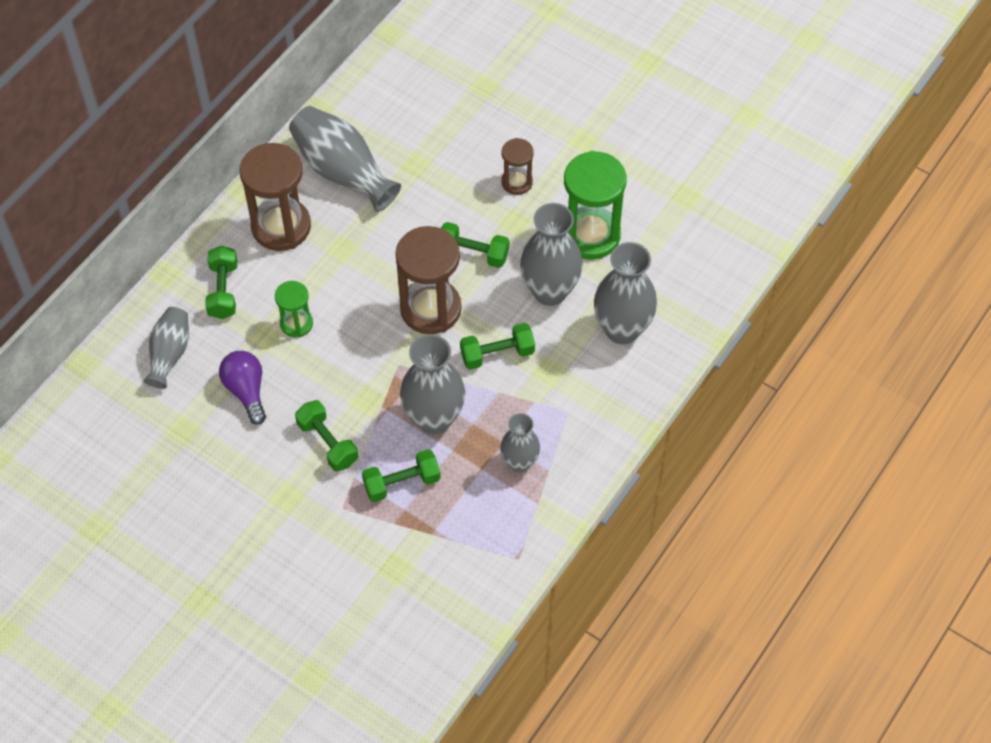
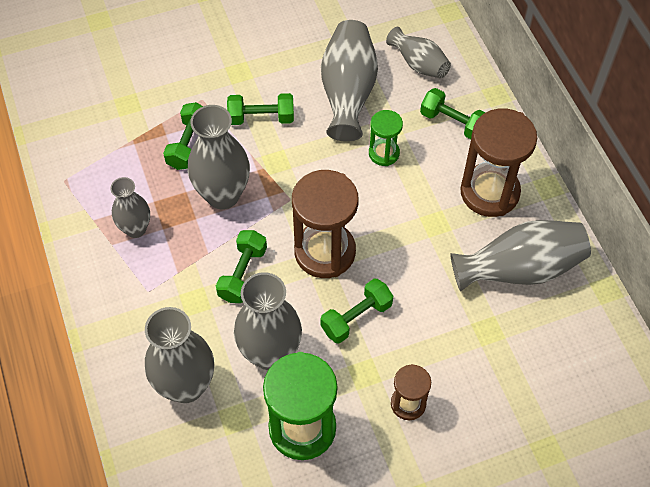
camera: 125 degrees right, 0 degrees up
purple light bulb [219,351,266,425] -> grey vase [321,20,378,142]

